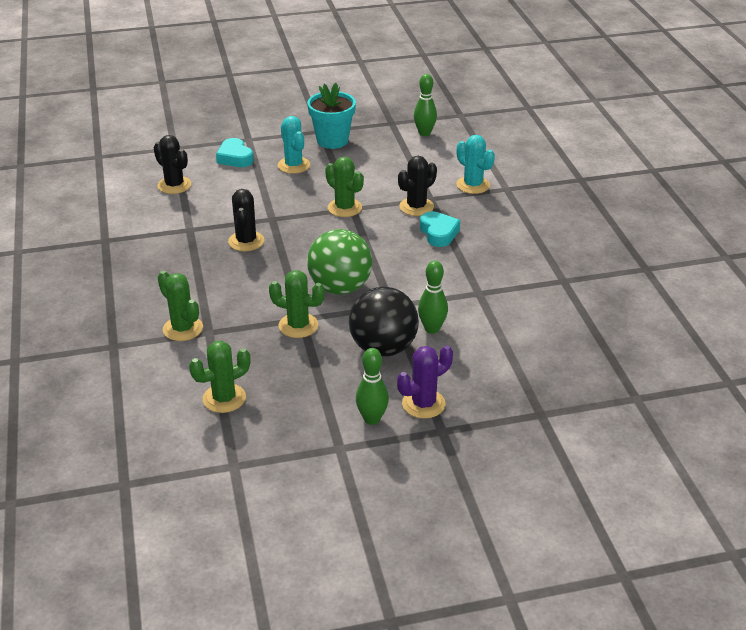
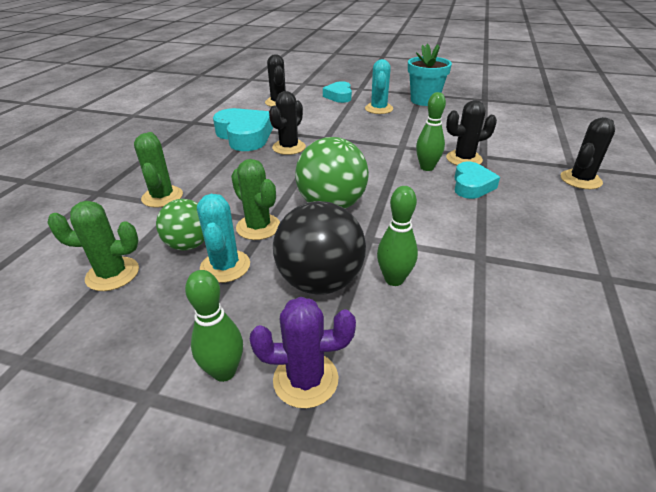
camera: 30 degrees right, 0 degrees up
green cactus [325,157,364,217] -> none
green bowling pin [414,74,437,136] -> green bowling pin moved to [416,92,446,171]
turquoise cactus [456,135,495,194] -> turquoise cactus moved to [197,194,250,283]
none -> green ball [156,199,204,250]
none -> turquoise heart [213,108,273,151]
none -> black cactus [561,117,615,189]

